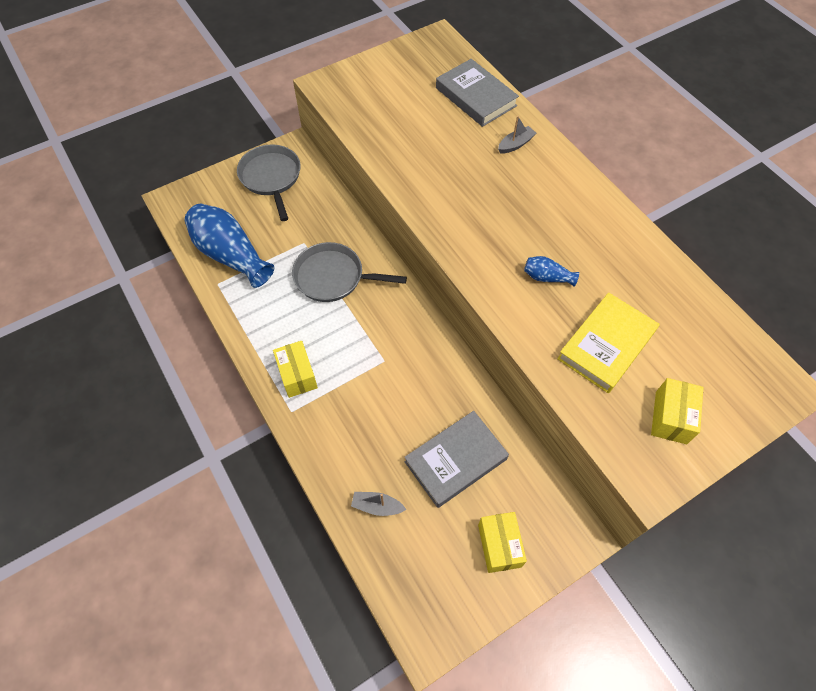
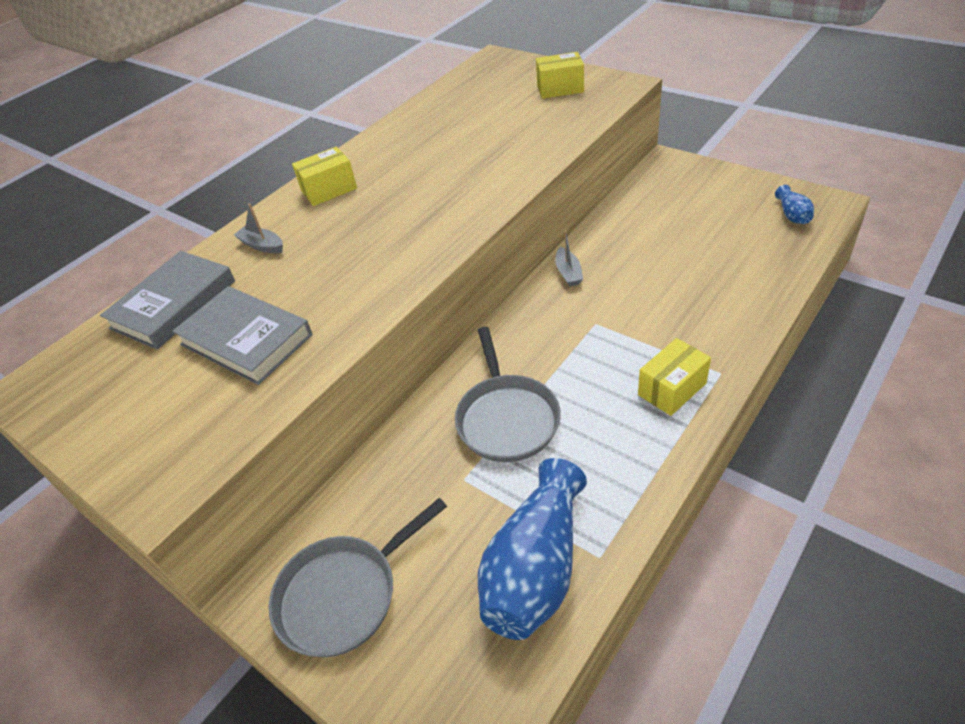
camera: 105 degrees left, 15 degrees down
grey boat [351,492,406,516] -> grey boat moved to [555,230,583,287]
grey book [404,411,509,508] -> grey book moved to [172,286,313,385]
yellow box [478,512,527,573] -> yellow box moved to [292,147,357,206]
blue vase [524,256,579,287] -> blue vase moved to [775,185,814,224]
yellow book [557,292,660,393] -> none

